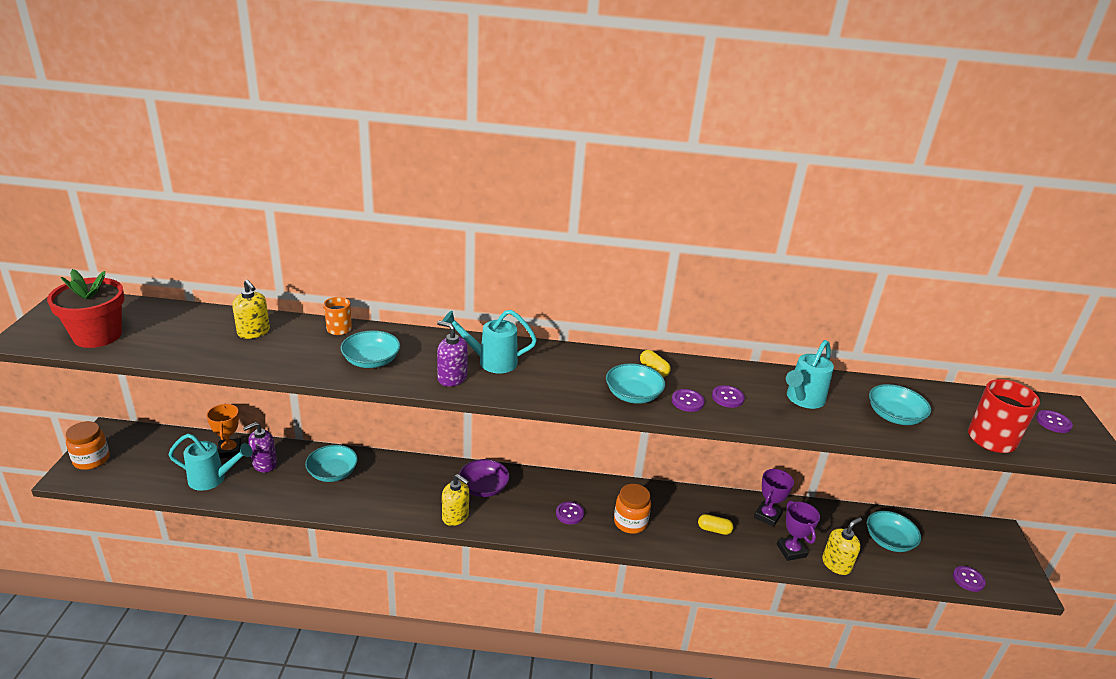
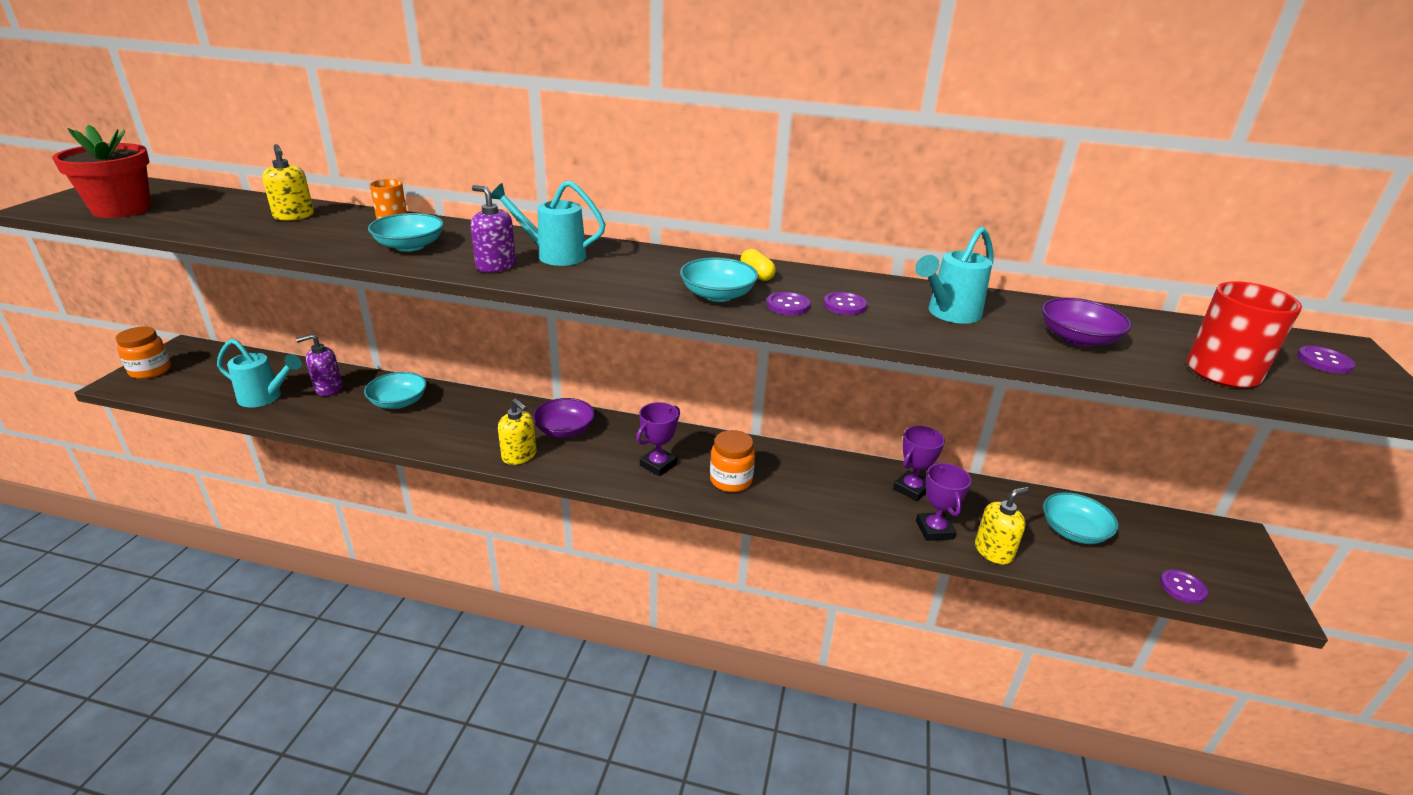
camera: 10 degrees right, 0 degrees up
orange trophy [207,403,242,459] -> none
purple button [556,501,584,524] -> purple trophy [636,402,680,476]
yellow capsule [698,514,734,535] -> none
turquoise bowl [869,384,931,425] -> purple bowl [1042,298,1132,347]

